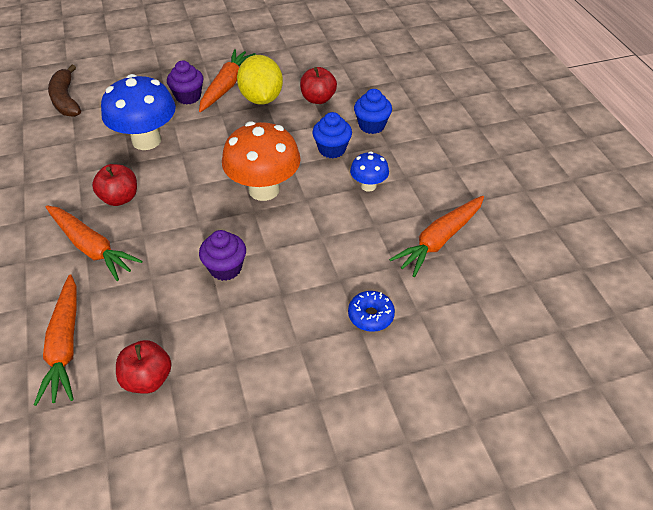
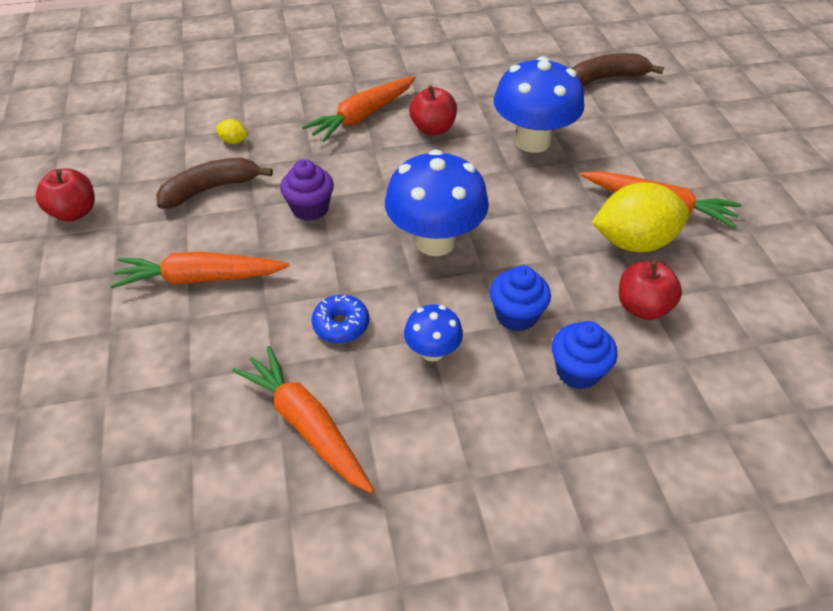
camera: 95 degrees right, 0 degrees up
orange carrot [34,274,77,406] -> orange carrot moved to [110,252,289,288]
red apple [116,340,171,394] -> red apple moved to [36,169,95,222]
purple cupcake [167,61,204,104] -> none
orange mushroom [222,121,301,201] -> blue mushroom [385,150,489,256]
blue donut [348,291,395,332] -> blue donut moved to [312,295,369,343]
none -> brown banana [156,158,273,209]
none -> yellow lemon [216,119,248,144]

